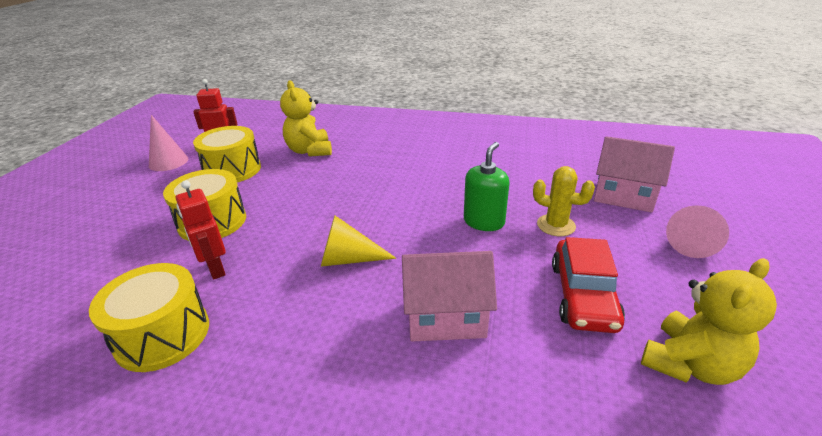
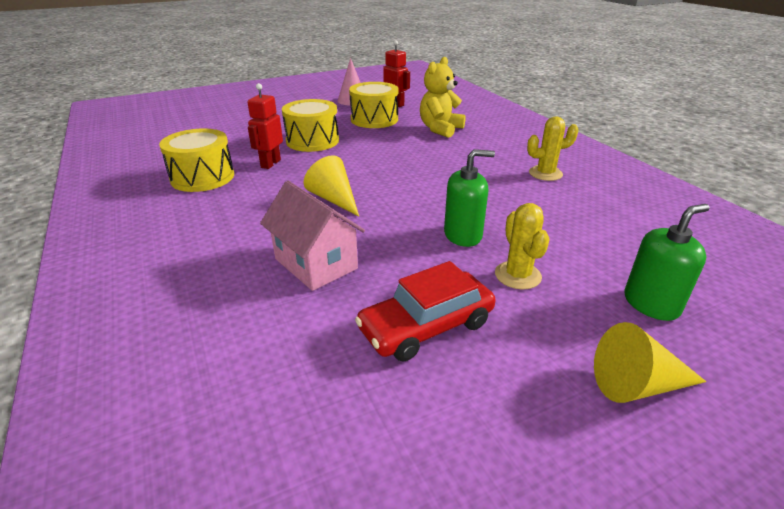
camera: 50 degrees right, 0 degrees up
pink house [594,136,675,213] -> green soap dispenser [624,204,710,321]
yellow teddy bear [641,258,777,385] -> none
pink cone [666,205,729,258] -> yellow cone [594,322,706,403]
none -> yellow cactus [527,116,578,181]

